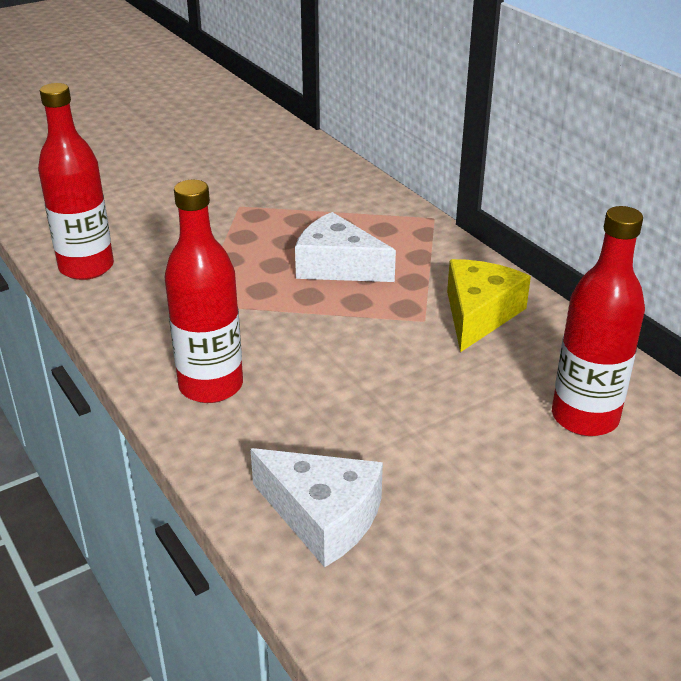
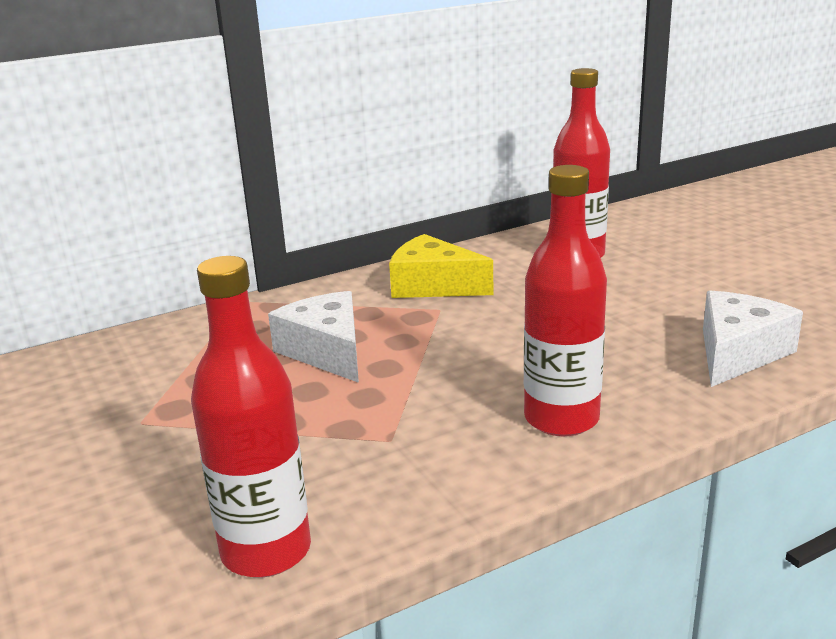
camera: 85 degrees left, 10 degrees down
white cheese [295,212,396,282] -> white cheese turned 120 degrees clockwise [268,291,359,383]

